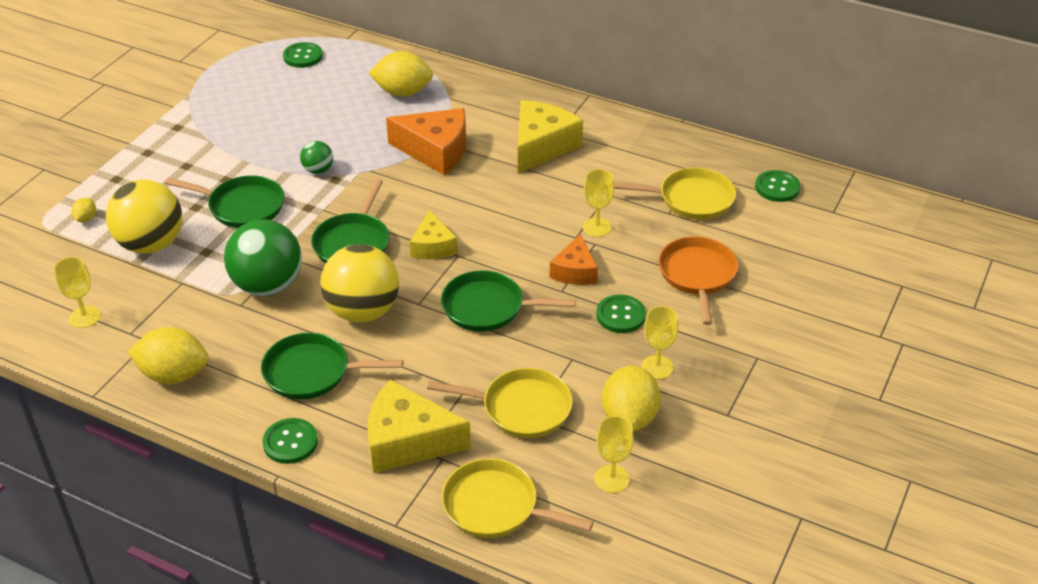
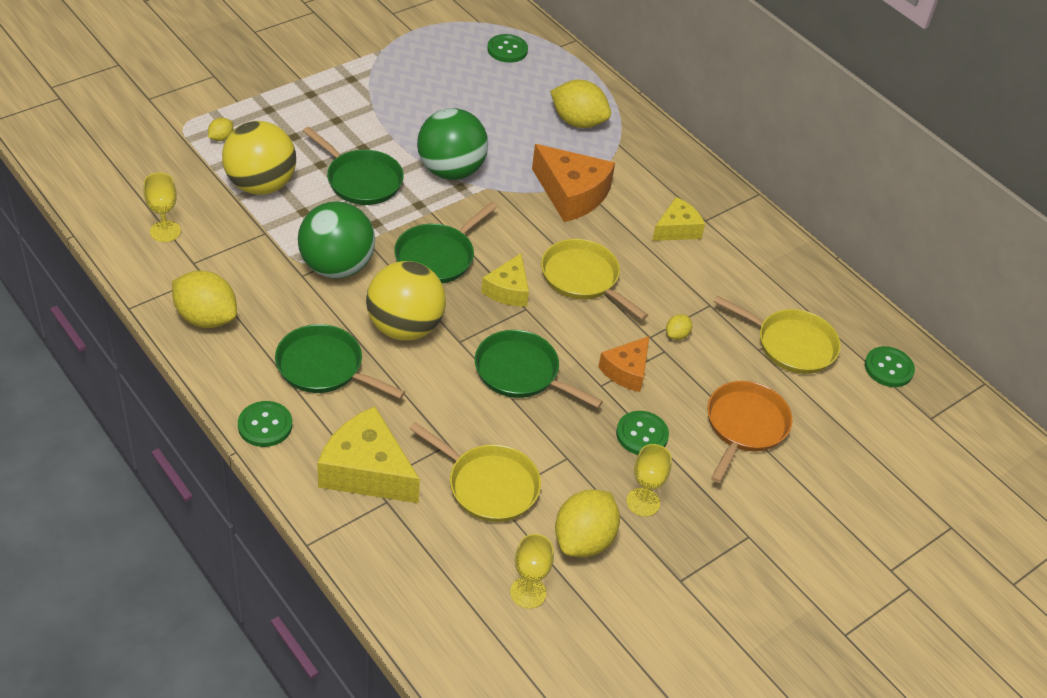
camera: 20 degrees right, 5 degrees up
green ball [300,141,333,174] -> green ball [417,108,488,180], size x2.09
yellow pan [441,459,593,538] -> yellow pan moved to [541,239,648,320]
yellow cheese [518,100,583,173] -> yellow cheese [652,197,705,241], size x0.61
yellow goblet [583,169,614,237] -> yellow lemon [666,314,692,340]

